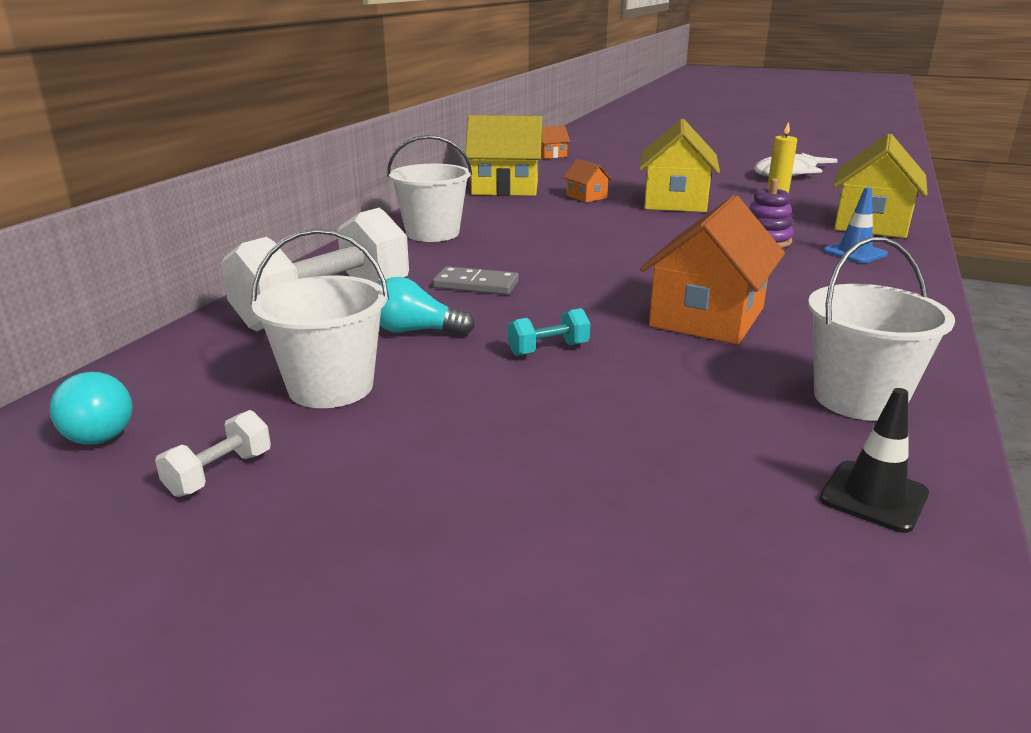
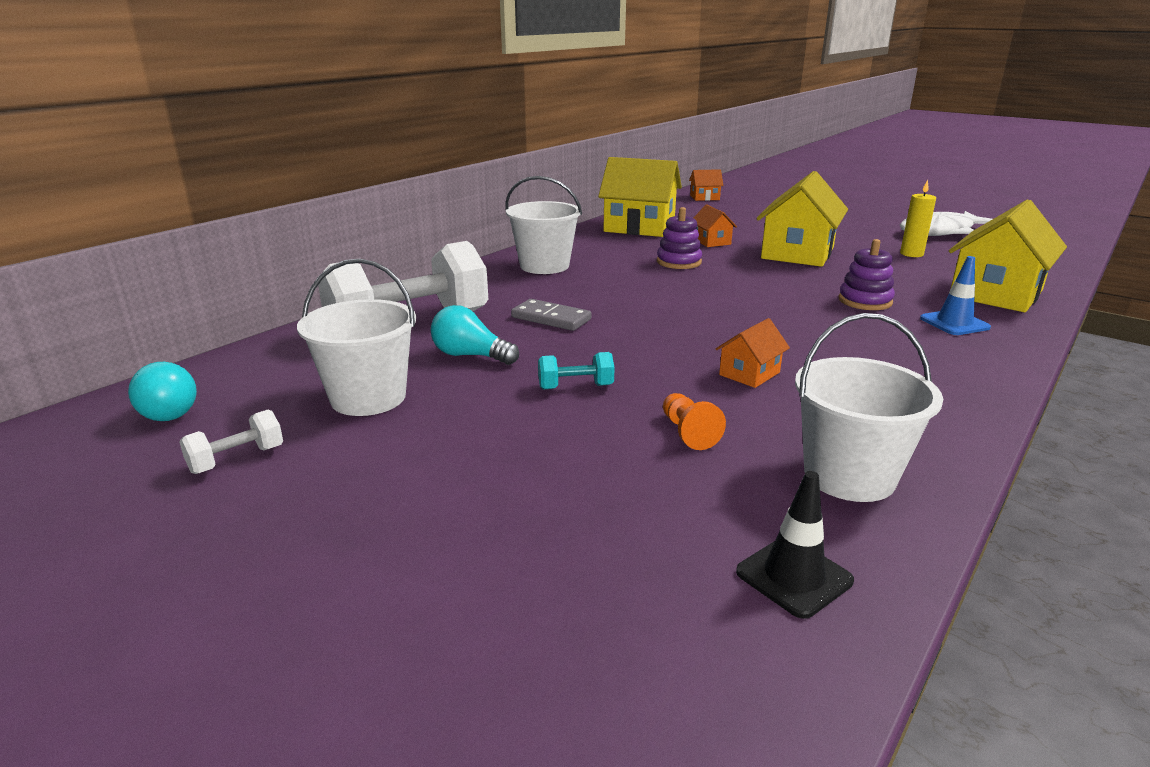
camera: 15 degrees right, 0 degrees up
orange house [640,195,785,345] -> orange house [716,318,790,388], size x0.47
none -> purple stacking toy [657,207,702,269]
none -> orange pawn [663,393,726,450]

